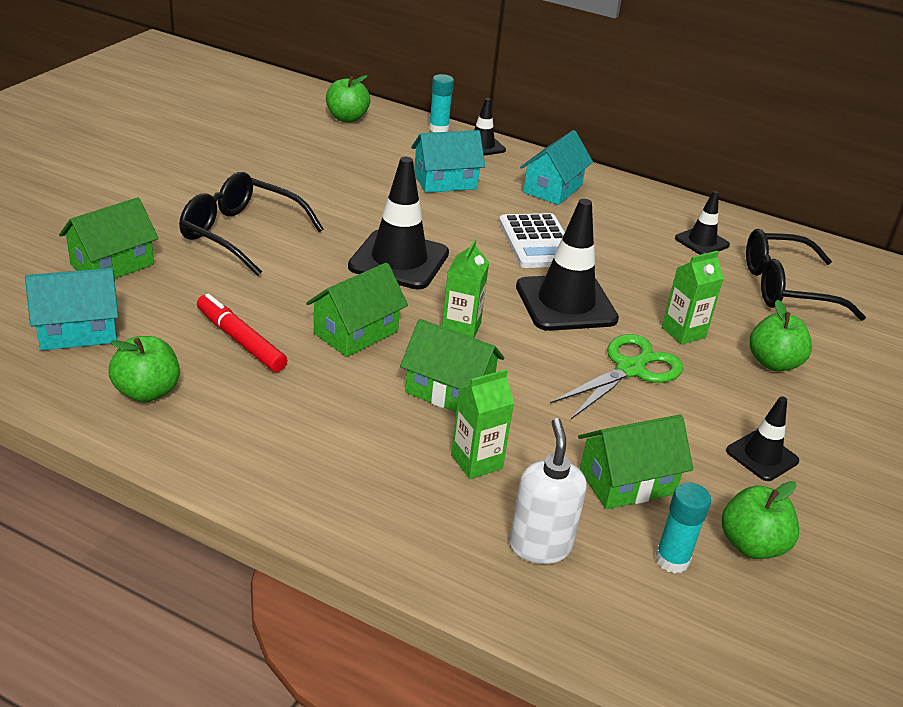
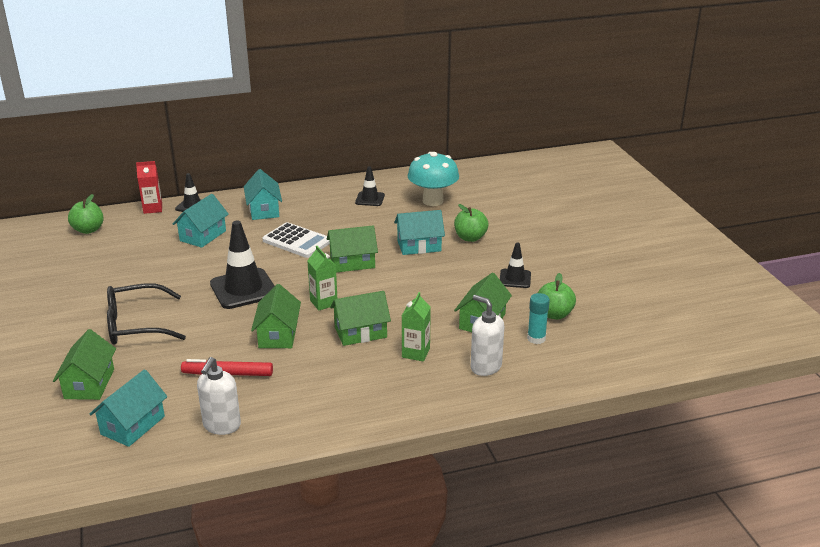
camera: 40 degrees left, 5 degrees down
green apple [108,336,180,402] -> white soap dispenser [197,357,241,435]
turquoise glue stick [429,74,454,132] -> red carton [136,161,162,214]
black traffic cone [516,199,619,331] -> green house [327,225,378,273]
green scissors [550,334,683,419] -> none
green carton [662,251,724,345] -> turquoise house [394,210,445,255]
black glasses [746,229,866,321] -> turquoise mushroom [407,152,459,206]

